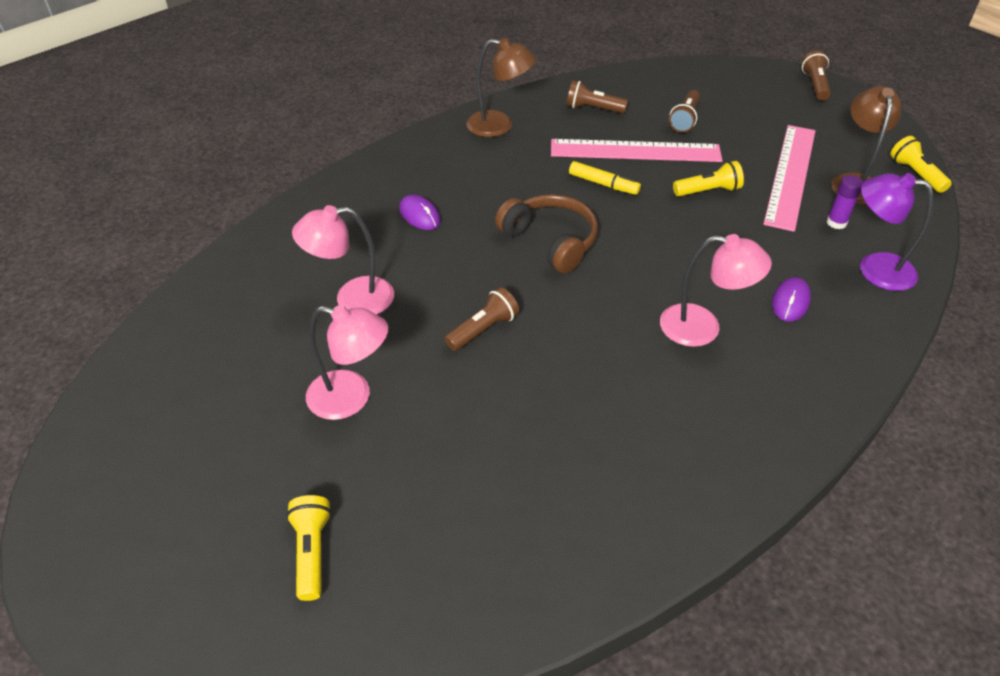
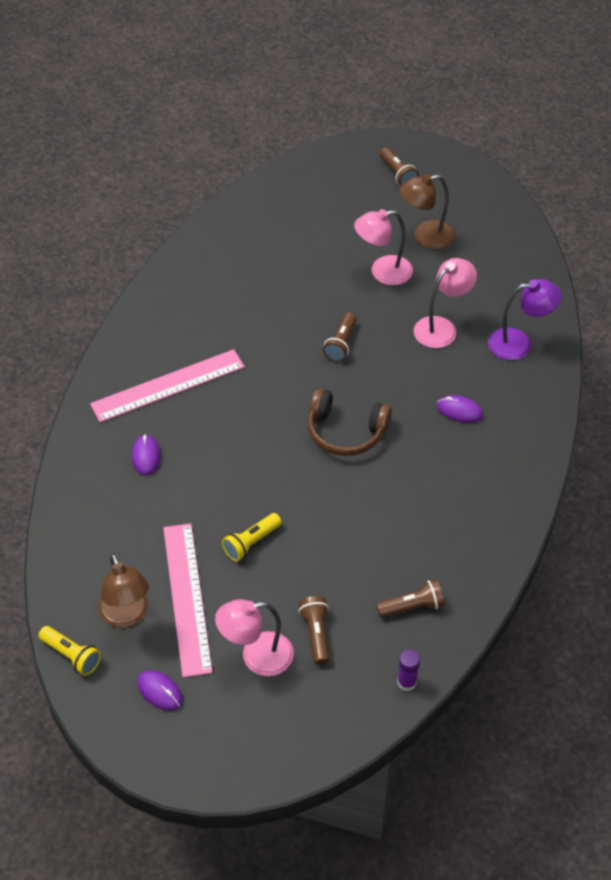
camera: 150 degrees right, 5 degrees up
yellow flashlight [286,495,332,601] -> none
brown lamp [466,38,536,137] -> brown lamp moved to [400,174,455,249]
pink ruler [551,139,723,162] -> pink ruler moved to [90,349,245,422]
yellow marker [569,161,641,195] -> none
pink lamp [660,234,772,347] -> pink lamp moved to [215,599,294,676]
brown flashlight [802,50,831,101] -> brown flashlight moved to [380,147,419,185]
purple glue stick [827,175,863,229] -> purple glue stick moved to [397,649,420,691]
purple lamp [860,173,933,291] -> purple lamp moved to [488,279,562,360]
none -> purple mouse [137,670,183,711]

